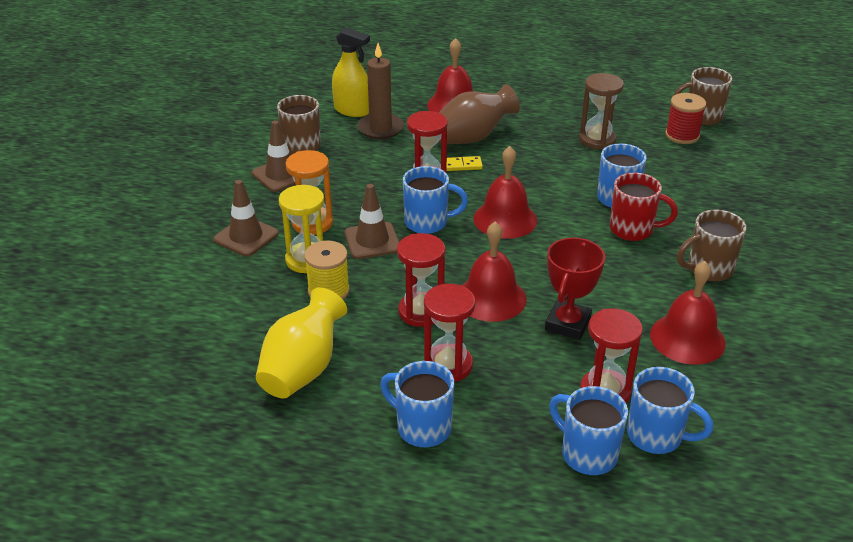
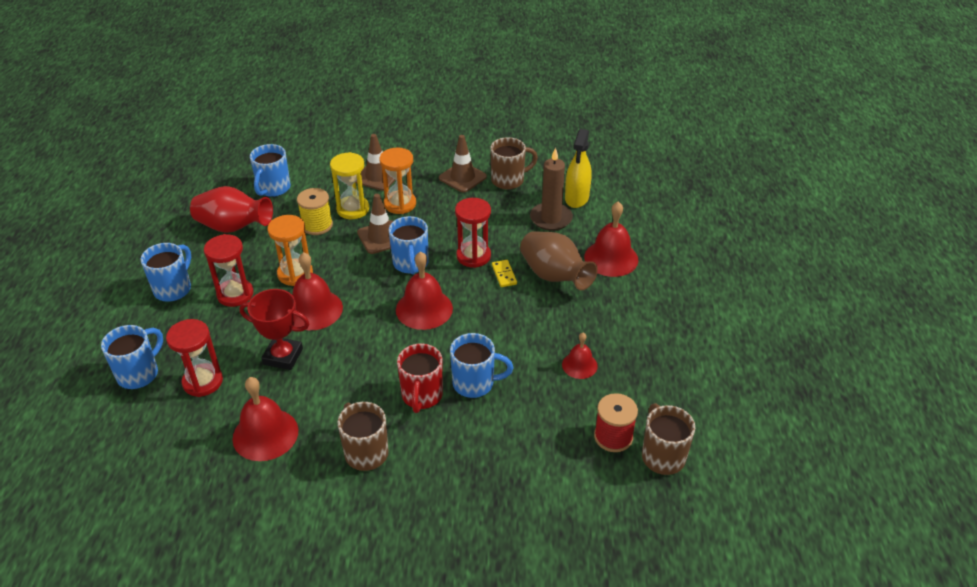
camera: 80 degrees right, 5 degrees up
yellow vase [256,287,347,398] -> red vase [190,186,273,233]
red hourglass [397,233,445,327] -> orange hourglass [267,215,313,286]
brown hourglass [579,73,624,150] -> red bell [562,333,598,379]
blue mug [627,367,713,454] -> blue mug moved to [250,144,291,197]

